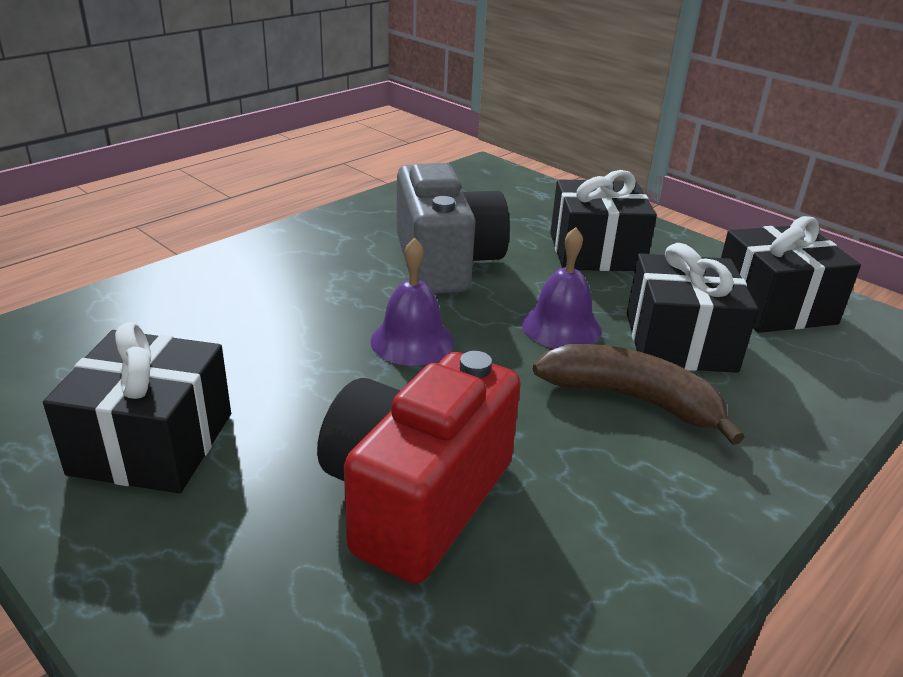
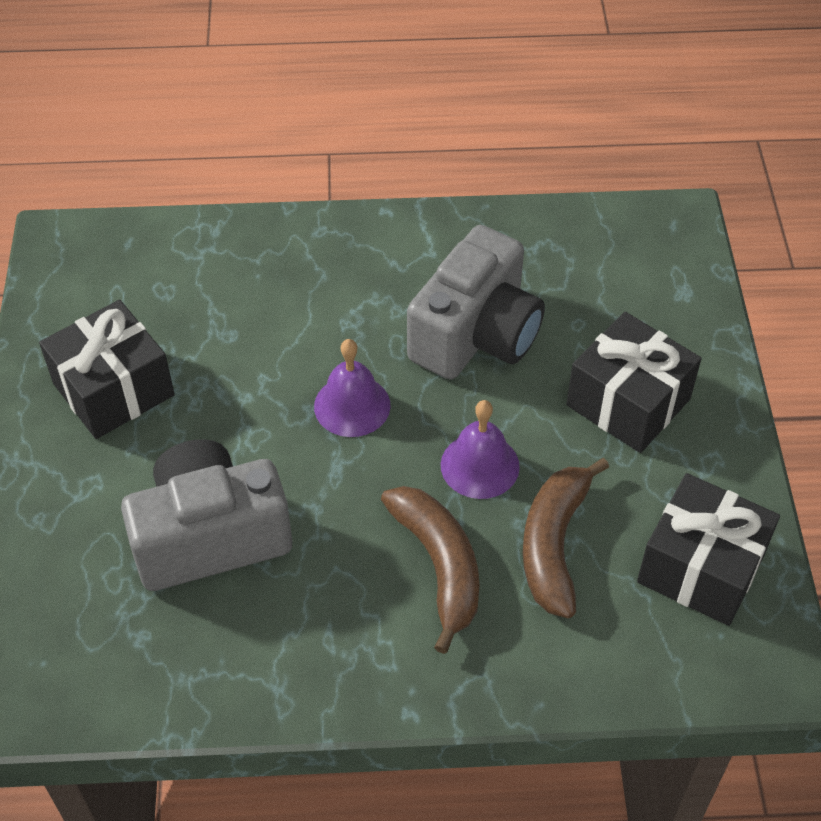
camera: 45 degrees right, 20 degrees up
red camera [317,351,521,584] -> grey camera [121,439,292,591]
black gift [627,243,758,373] -> brown banana [523,458,609,618]

